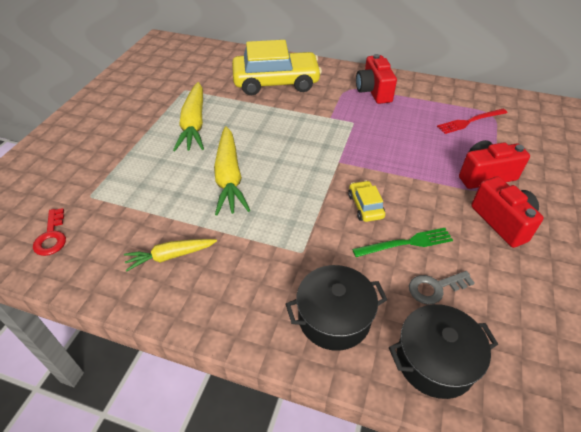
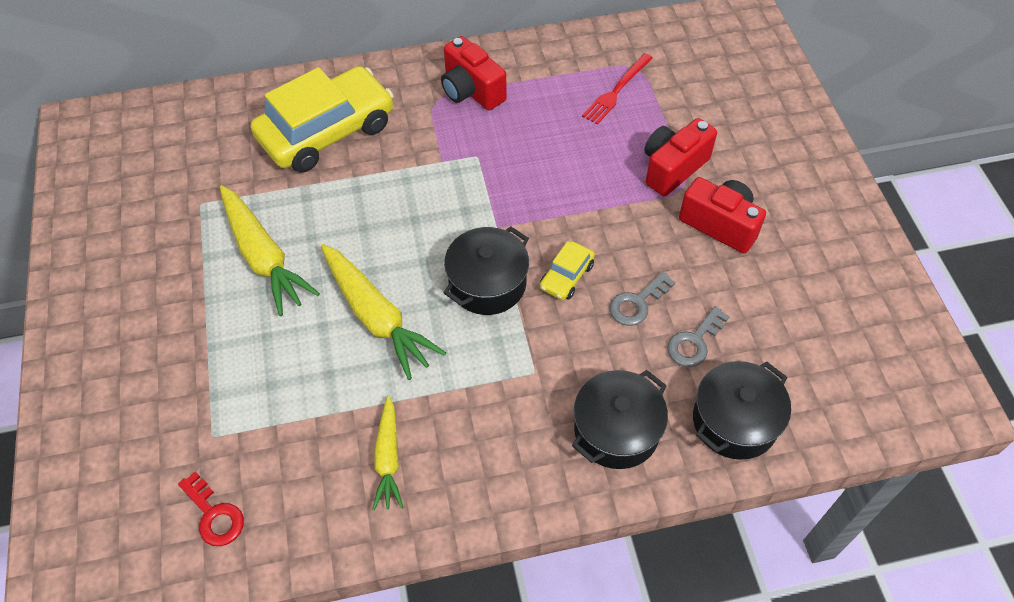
camera: 30 degrees left, 10 degrees up
yellow carrot [124,239,217,272] -> yellow carrot turned 45 degrees counterclockwise [372,396,403,510]
yellow car [348,180,385,222] -> yellow car turned 105 degrees counterclockwise [540,241,595,300]
green fork [352,228,453,257] -> grey key [609,272,675,326]
none -> black pot [443,226,529,315]

